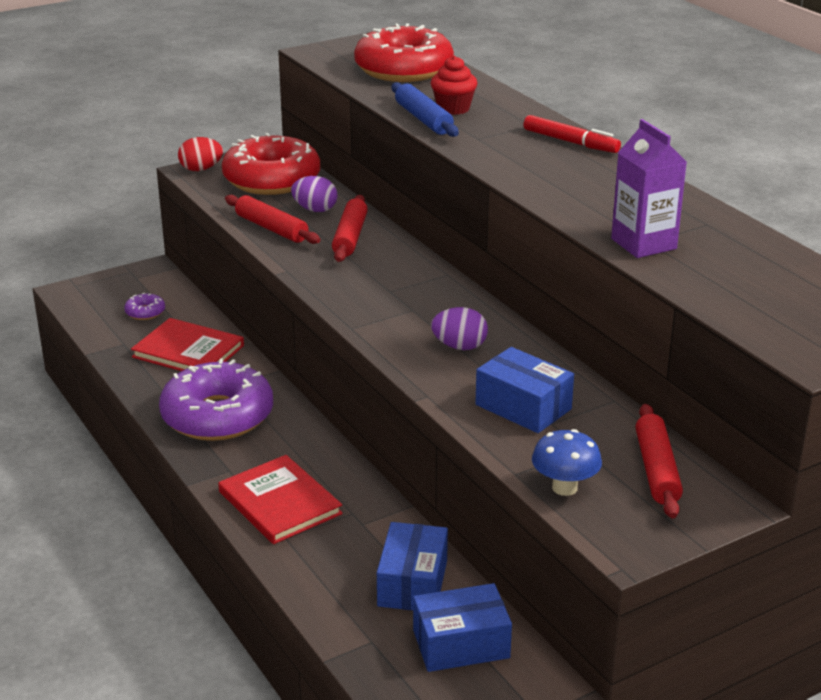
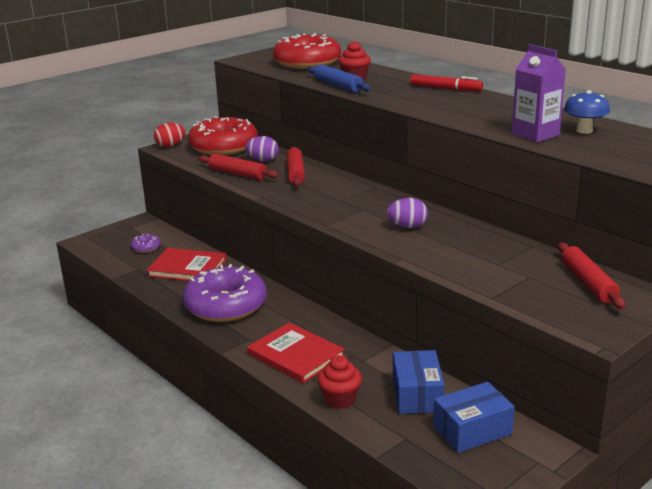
camera: 10 degrees left, 5 degrees down
blue box [475,347,574,433] -> none
blue mushroom [532,429,602,496] -> blue mushroom moved to [564,90,610,134]
none -> red cupcake [317,355,362,409]

